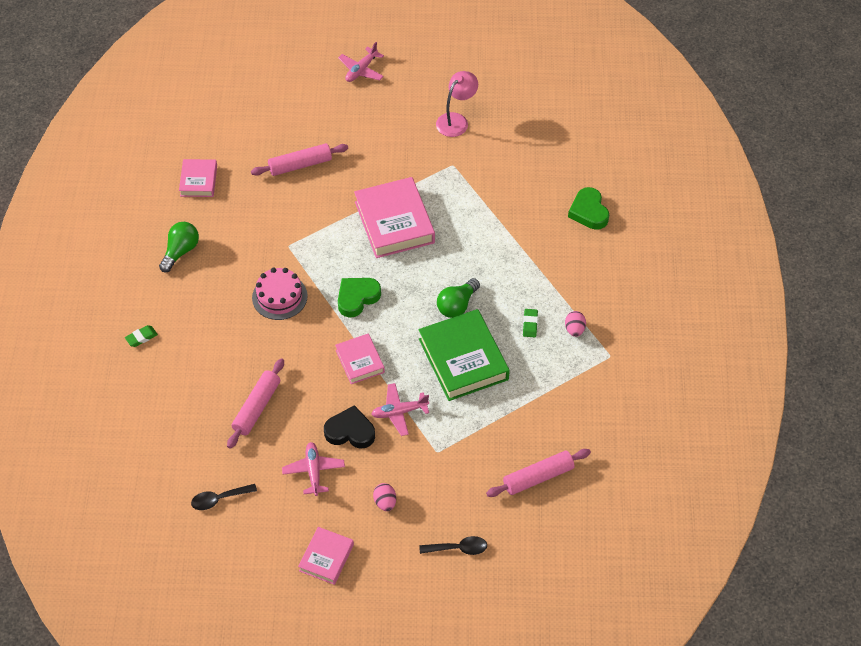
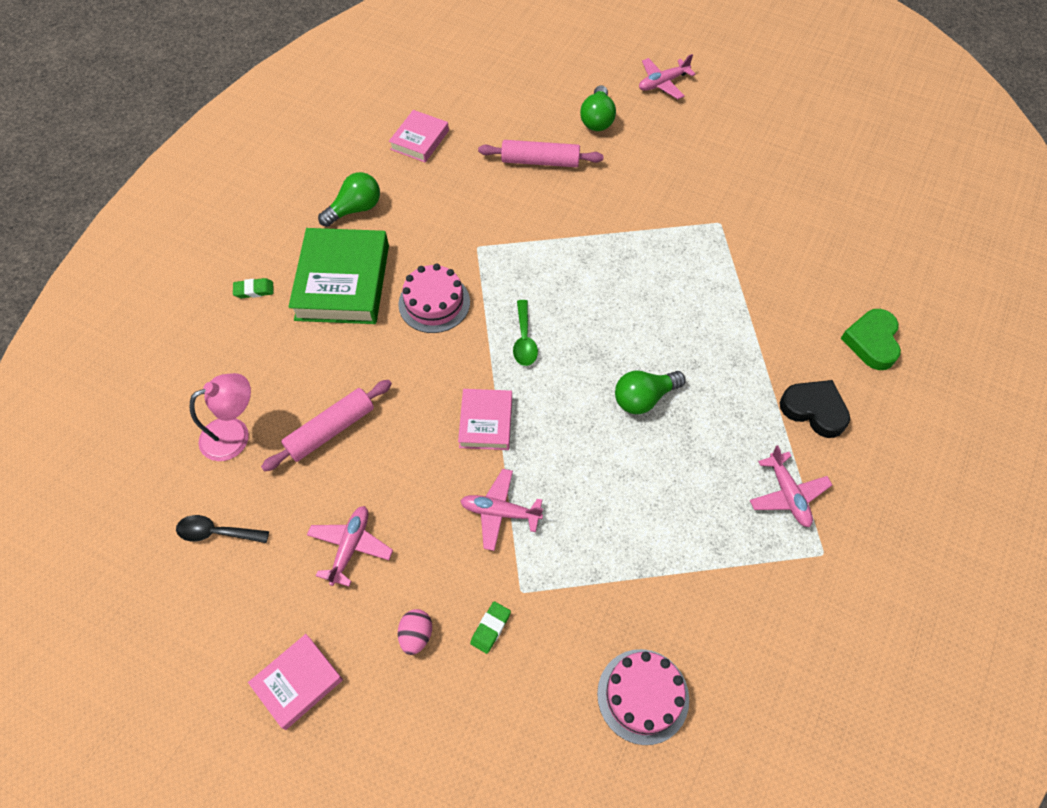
camera: 25 degrees right, 5 degrees up
black heart [324,405,375,448] -> black heart moved to [780,380,850,438]
green heart [338,278,381,318] -> green spoon [513,300,538,366]
pink book [354,177,435,258] -> none
green book [419,309,510,401] -> green book moved to [288,228,389,324]
black spoon [419,536,487,555] -> none
pink lamp [436,71,478,137] -> pink lamp moved to [190,373,251,461]
pink rolling pin [486,449,591,497] -> pink cake [597,649,689,745]
green eraser [523,309,538,337] -> green eraser moved to [470,601,511,654]
pink egg [565,311,586,337] -> pink plane [750,445,832,527]
none -> green light bulb [580,85,616,131]

